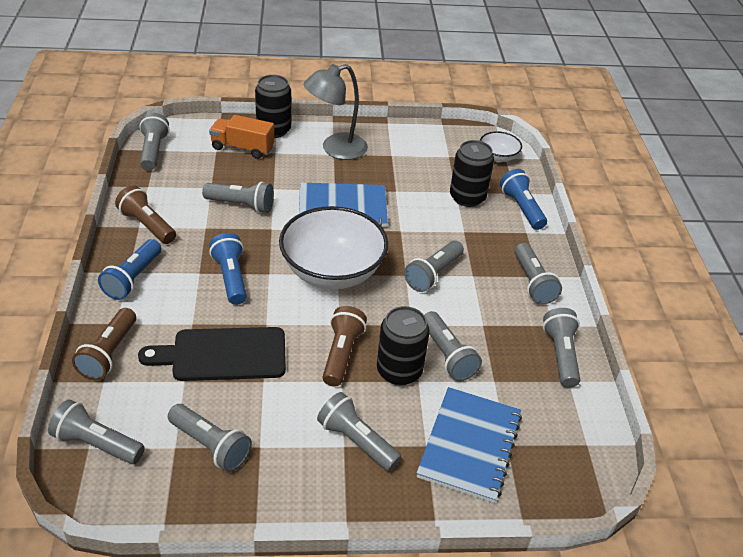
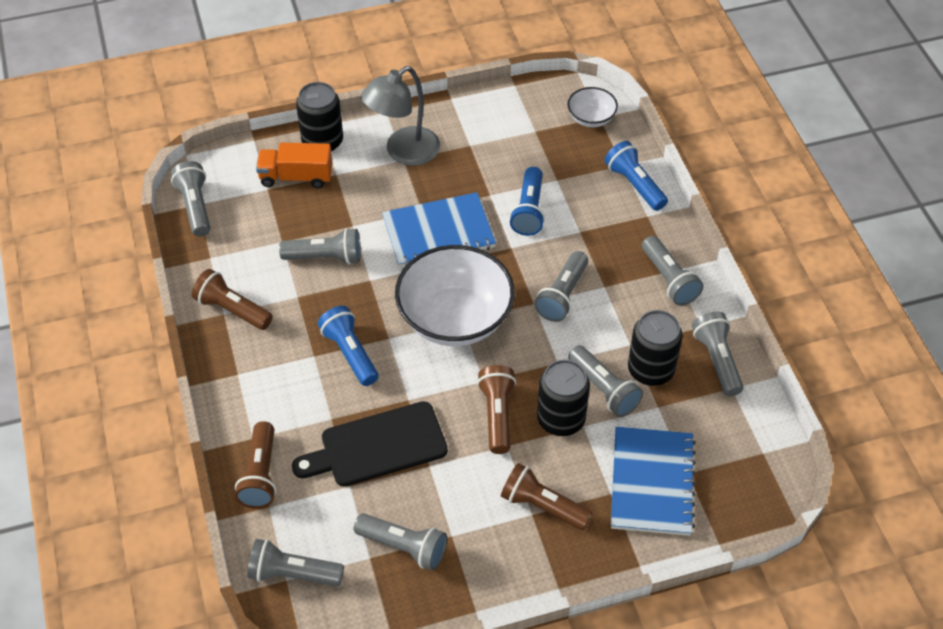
camera: 10 degrees left, 10 degrees up
blue flashlight [98,239,161,300] -> blue flashlight moved to [509,167,545,236]
grey flashlight [317,392,401,471] -> brown flashlight [501,463,593,530]
black can [450,140,494,207] -> black can moved to [628,310,682,386]

